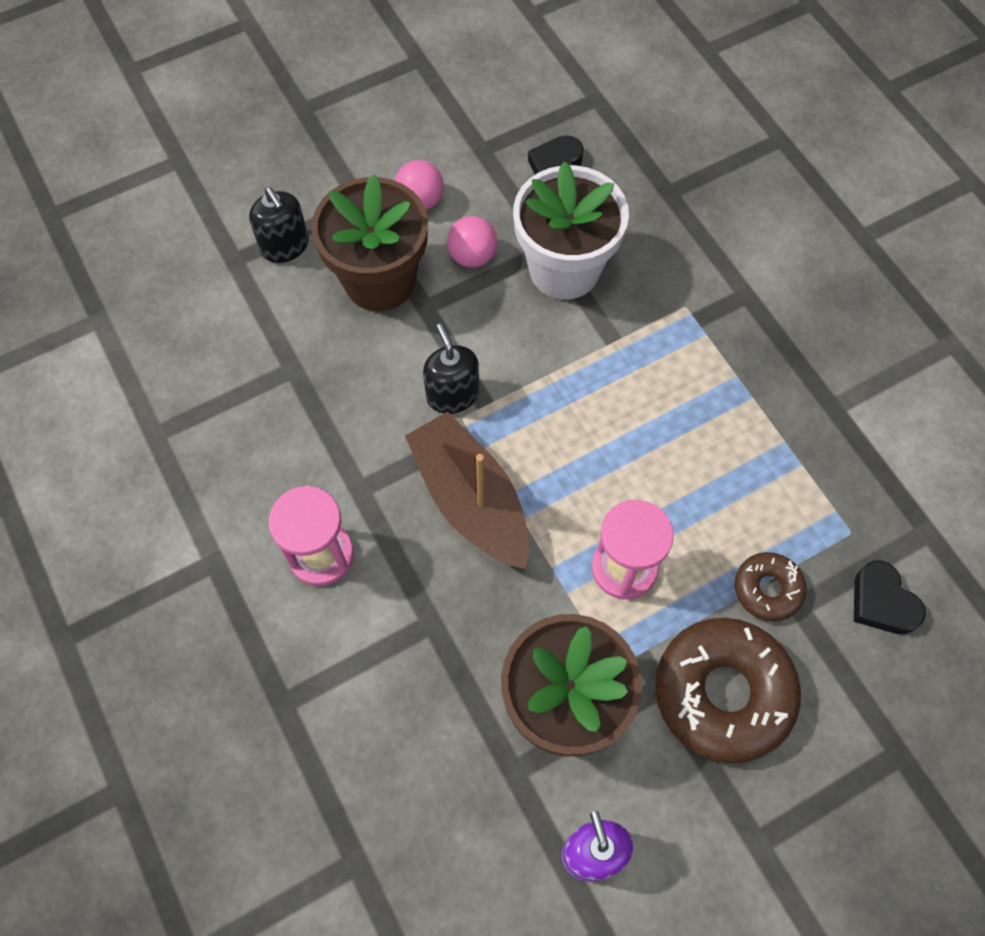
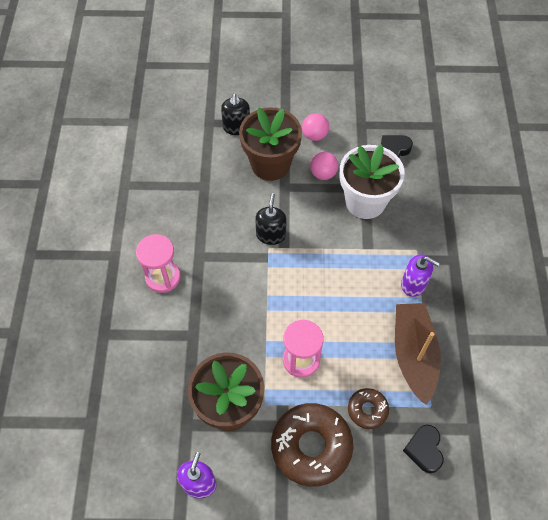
camera: 30 degrees right, 5 degrees down
brown boat [405,411,529,569] -> brown boat moved to [395,303,441,405]
none -> purple soap dispenser [401,254,440,297]

